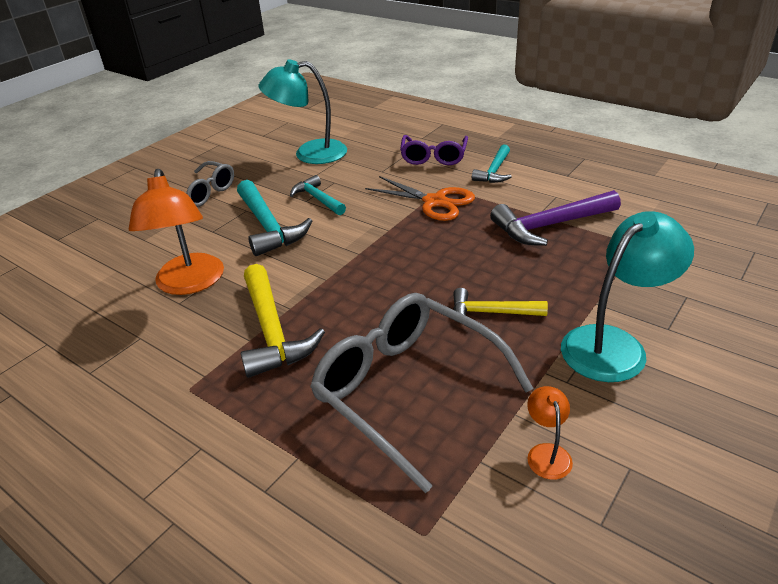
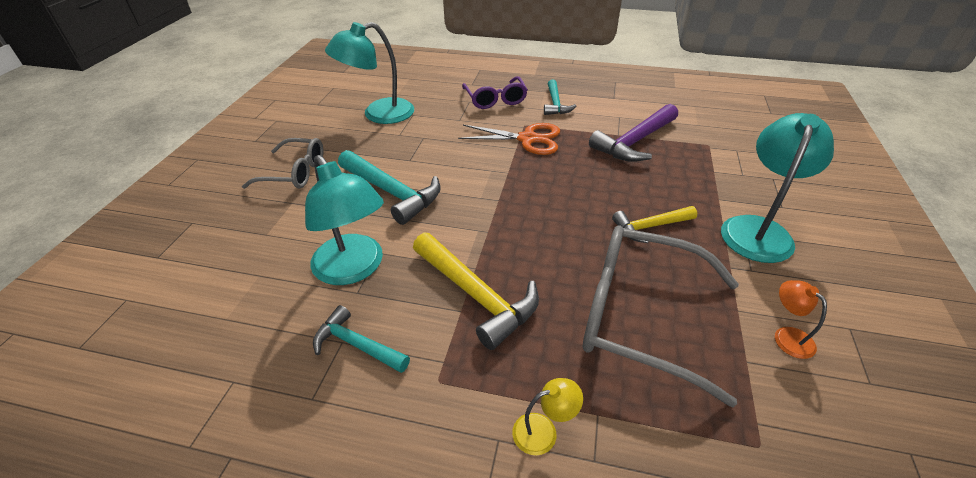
camera: 25 degrees left, 5 degrees up
orange lamp [129,169,224,295] -> turquoise lamp [305,155,384,285]
turquoise hammer [290,175,346,215] -> turquoise hammer moved to [313,305,410,373]
none -> yellow lamp [512,378,583,455]

